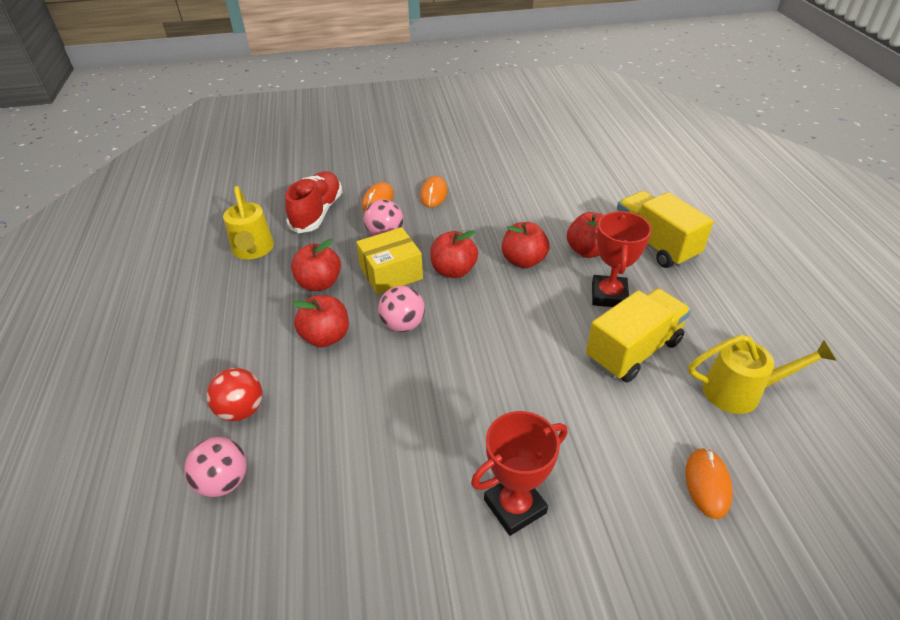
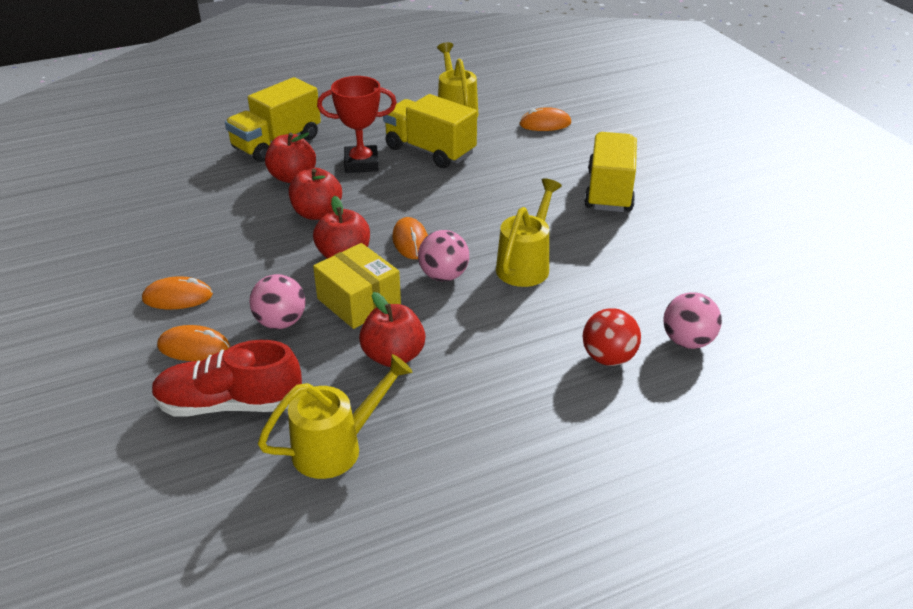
camera: 105 degrees left, 5 degrees down
red apple [292,295,349,347] -> none
red trophy [471,411,567,536] -> yellow truck [584,132,637,212]
none -> orange mouse [392,217,428,259]
none -> yellow watering can [496,178,562,287]

